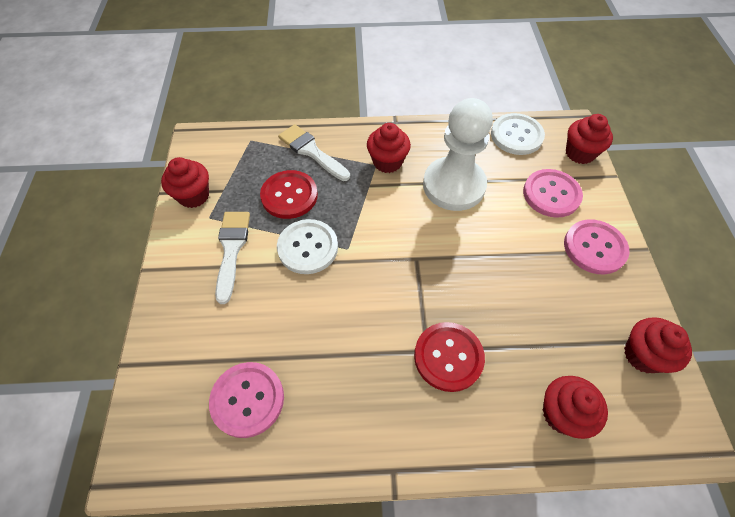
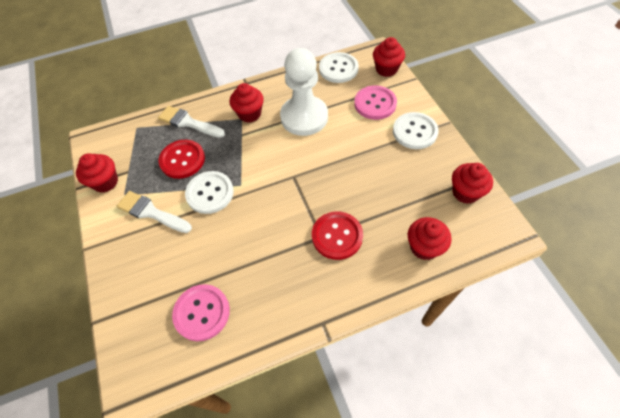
camera: 15 degrees left, 0 degrees up
white brush [215,212,250,304] -> white brush turned 45 degrees counterclockwise [117,191,192,233]
pink button [564,219,629,274] -> white button [393,112,439,149]

